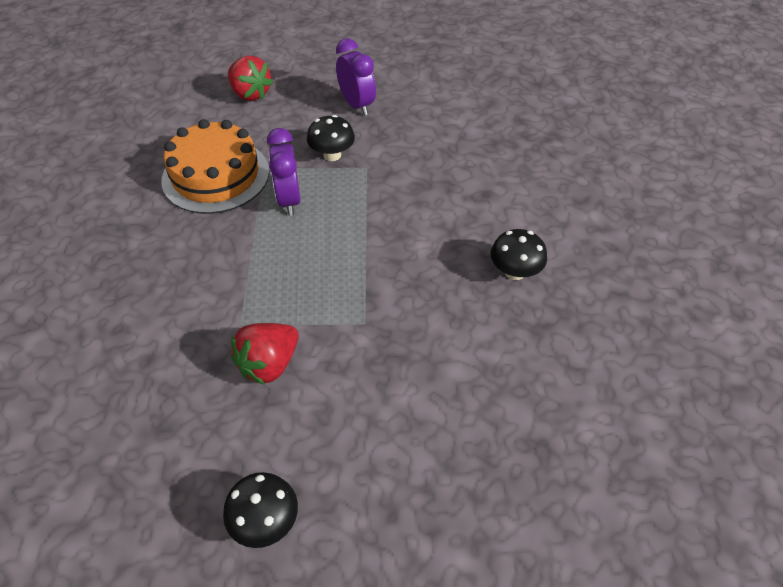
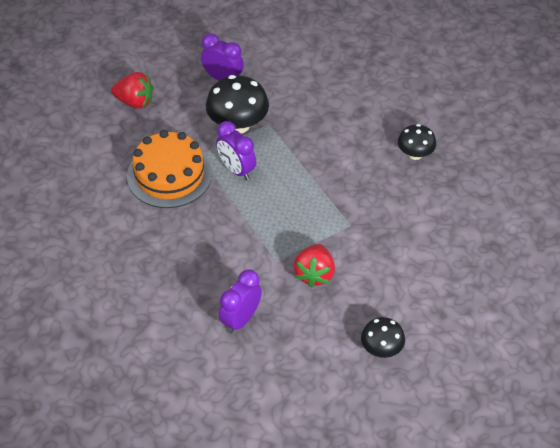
camera: 30 degrees left, 0 degrees up
black mushroom [307,115,355,161] -> black mushroom [206,75,269,133], size x1.66
none -> purple clock [219,270,262,334]

